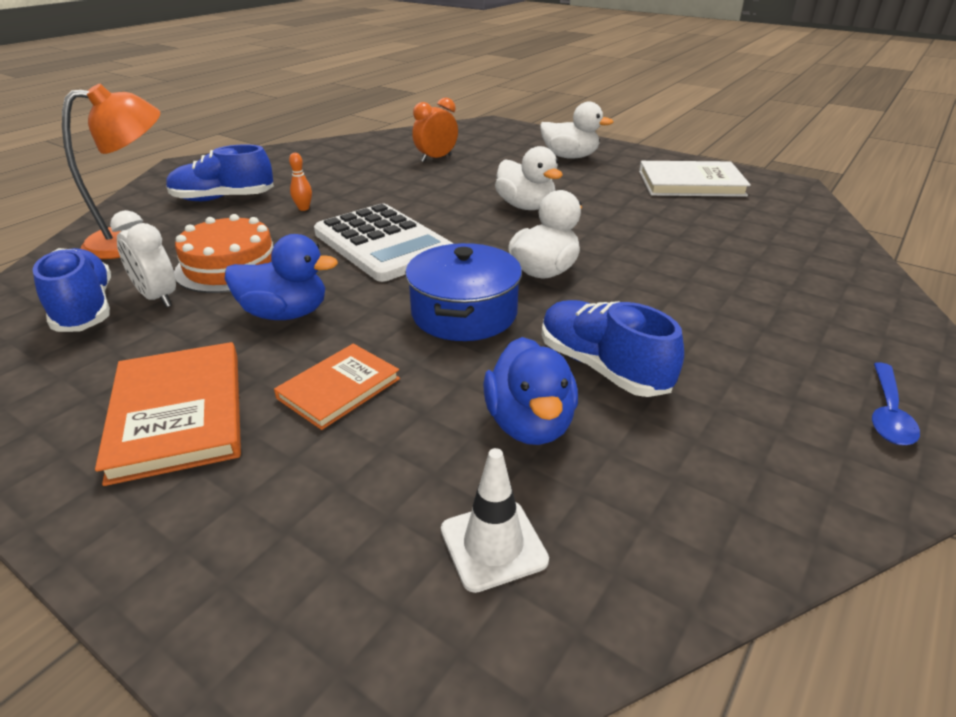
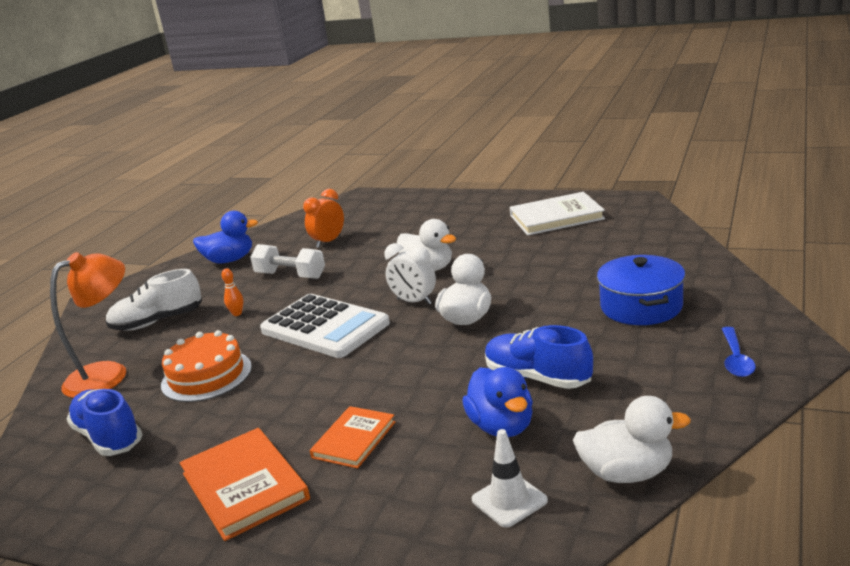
camera: 10 degrees left, 10 degrees down
white clock [110,210,176,308] -> white clock moved to [384,243,436,305]
blue shoe [166,144,274,201] -> white shoe [106,269,202,331]
blue duck [225,234,338,320] -> blue duck moved to [193,211,258,264]
blue pot [405,243,522,341] -> blue pot moved to [597,255,685,325]
white duck [540,101,613,159] -> white duck moved to [573,396,691,483]
none -> white dumbbell [250,244,325,279]

